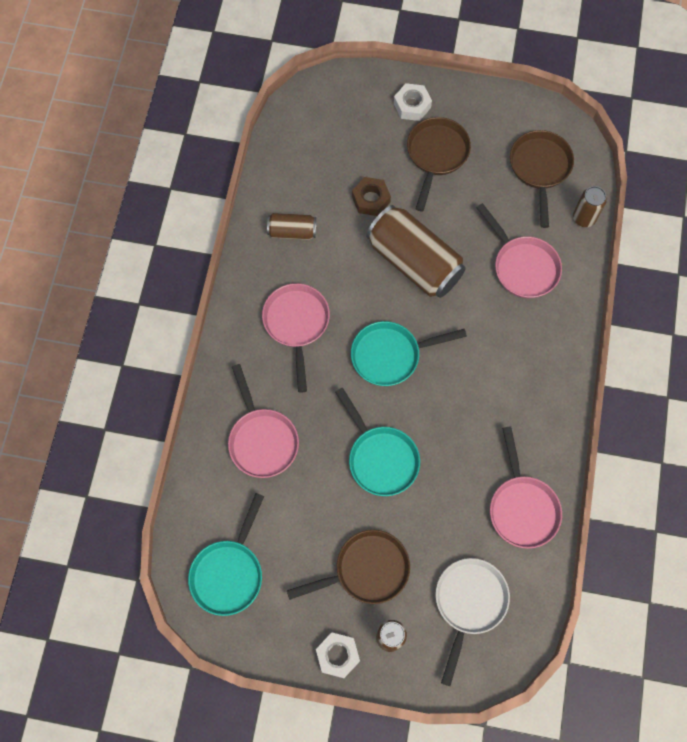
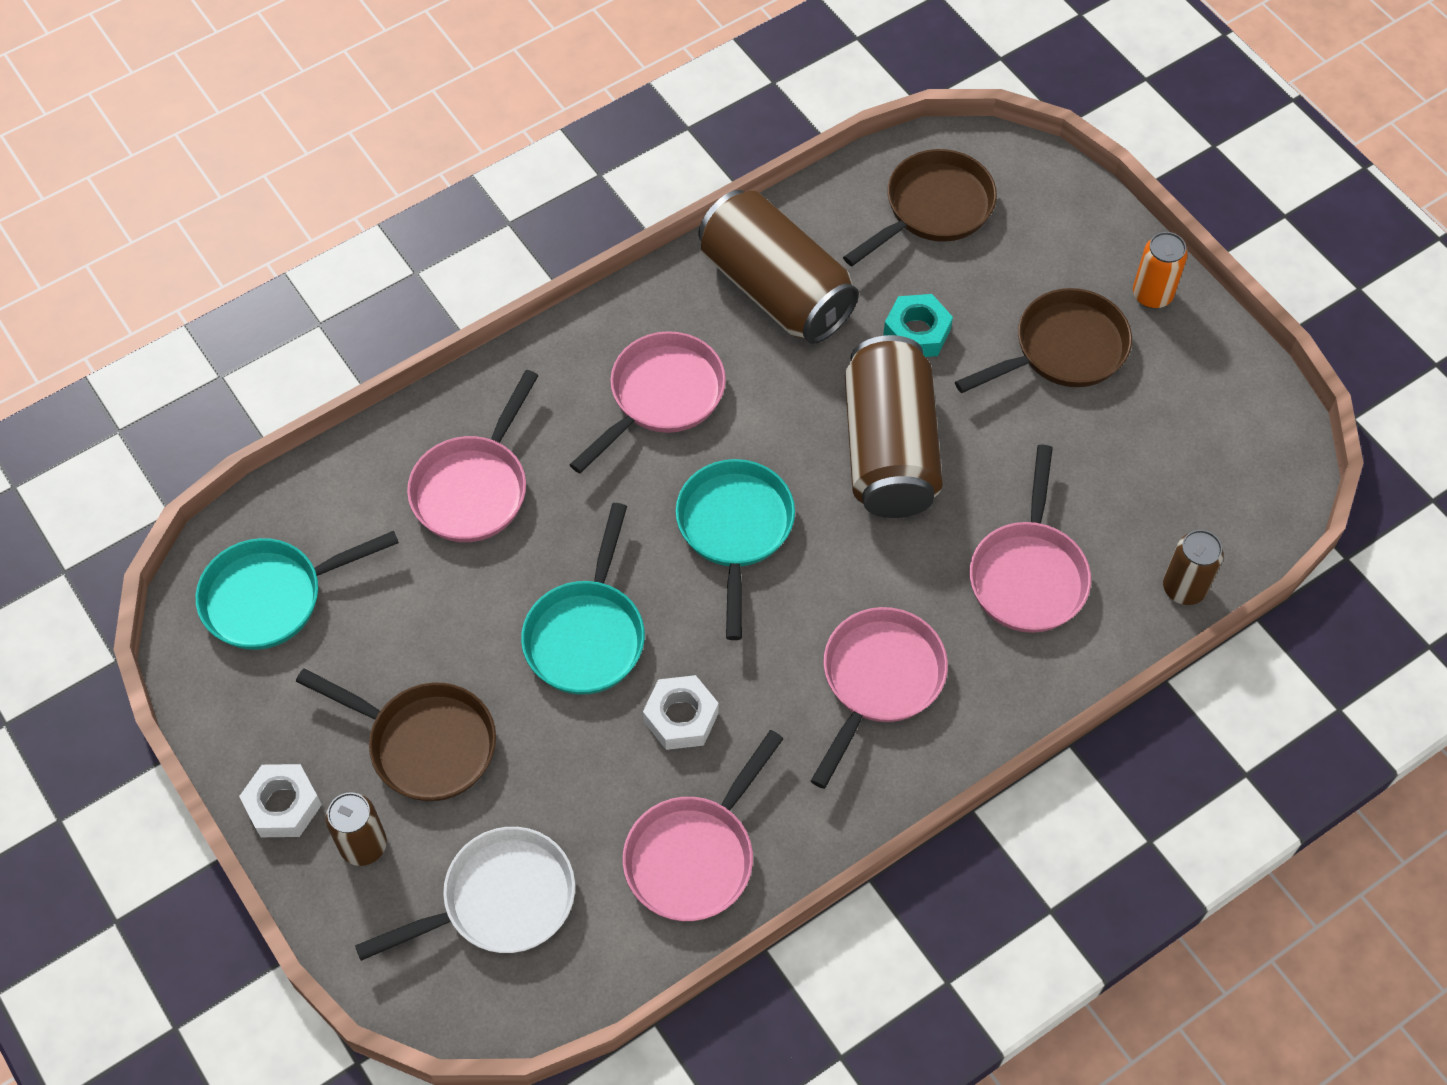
camera: 45 degrees right, 10 degrees down
brown can [267,213,316,240] -> brown can [699,190,859,344], size x1.99
turquoise pan [351,321,467,386] -> turquoise pan turned 60 degrees clockwise [676,459,795,640]
brown nut [352,177,391,216] -> turquoise nut [883,294,953,357]
white nut [394,83,432,121] -> white nut moved to [643,675,719,750]
brown pan [510,130,574,228] -> brown pan moved to [843,149,997,266]
none -> pink pan [811,607,948,789]
none -> orange can [1133,232,1188,308]

